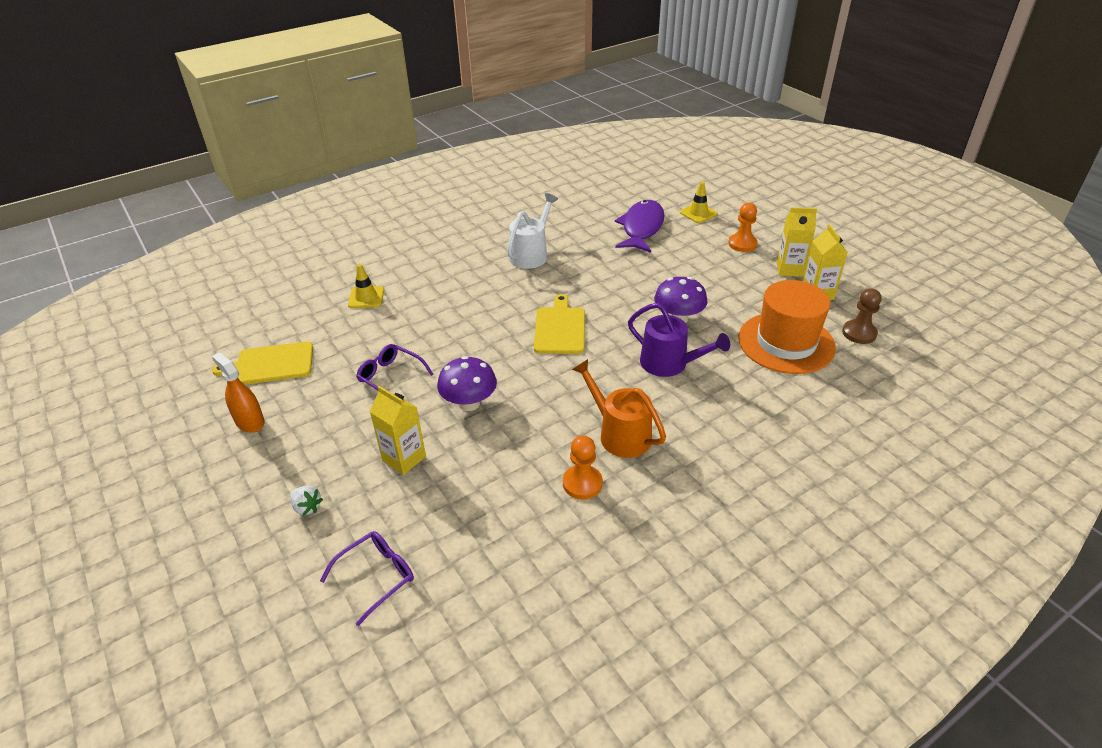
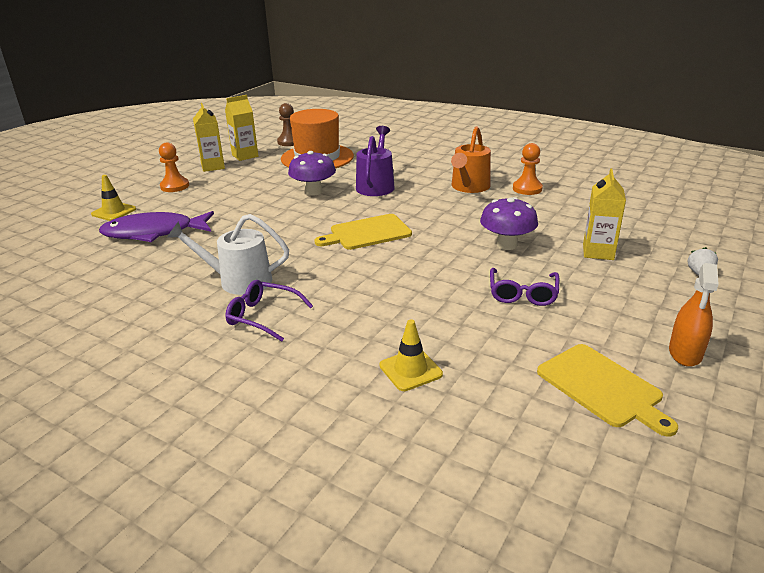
camera: 115 degrees left, 10 degrees down
purple glasses [320,531,414,626] -> purple glasses moved to [225,280,313,342]

